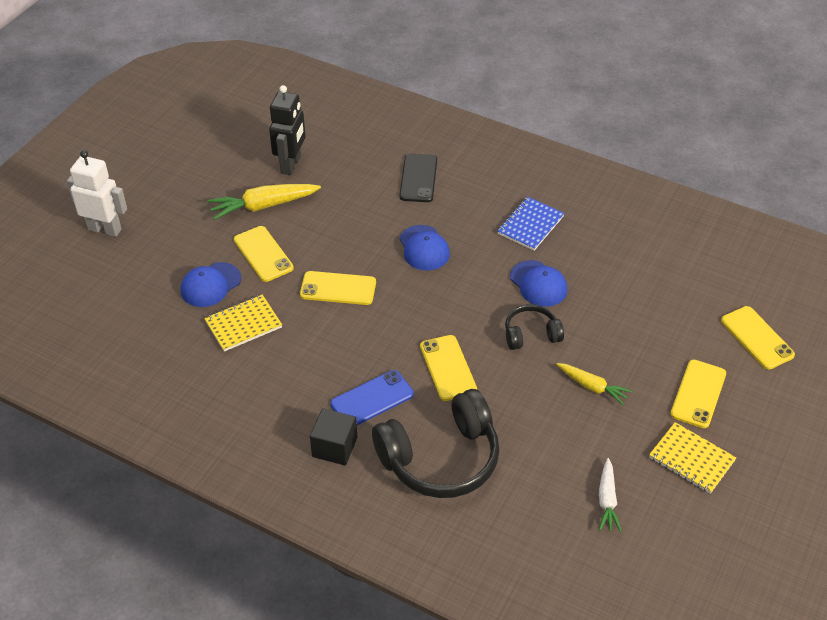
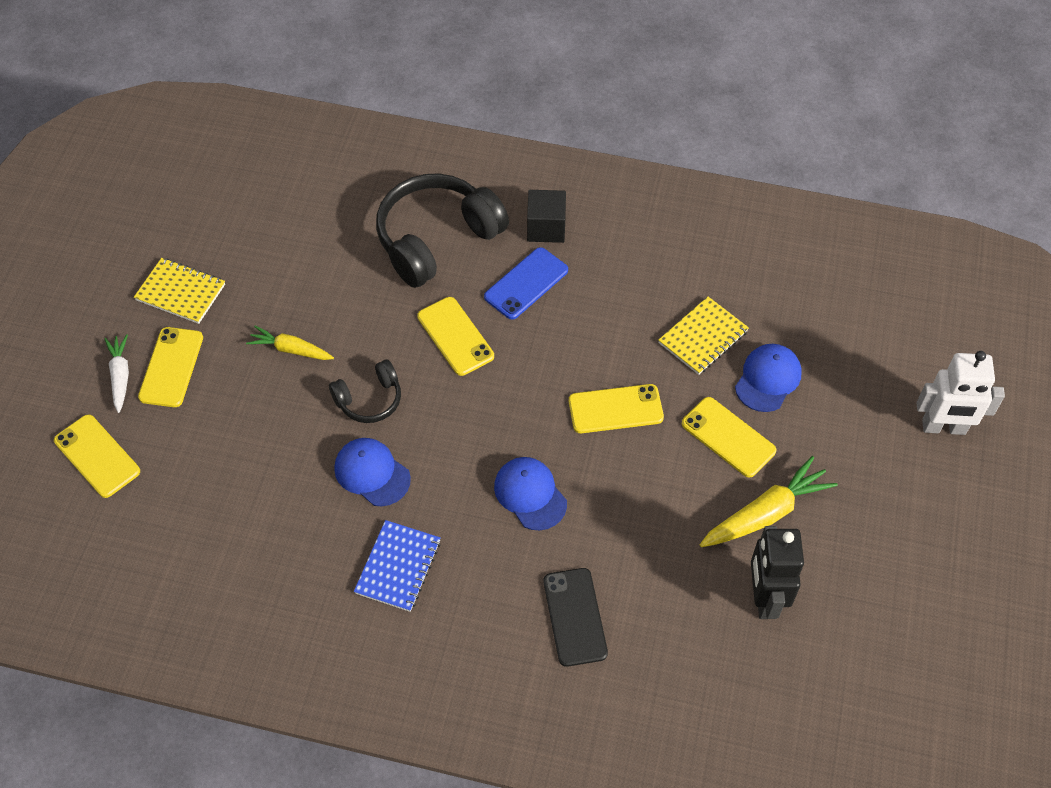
camera: 165 degrees right, 10 degrees up
white carrot [599,458,622,532] -> white carrot moved to [104,334,129,413]

